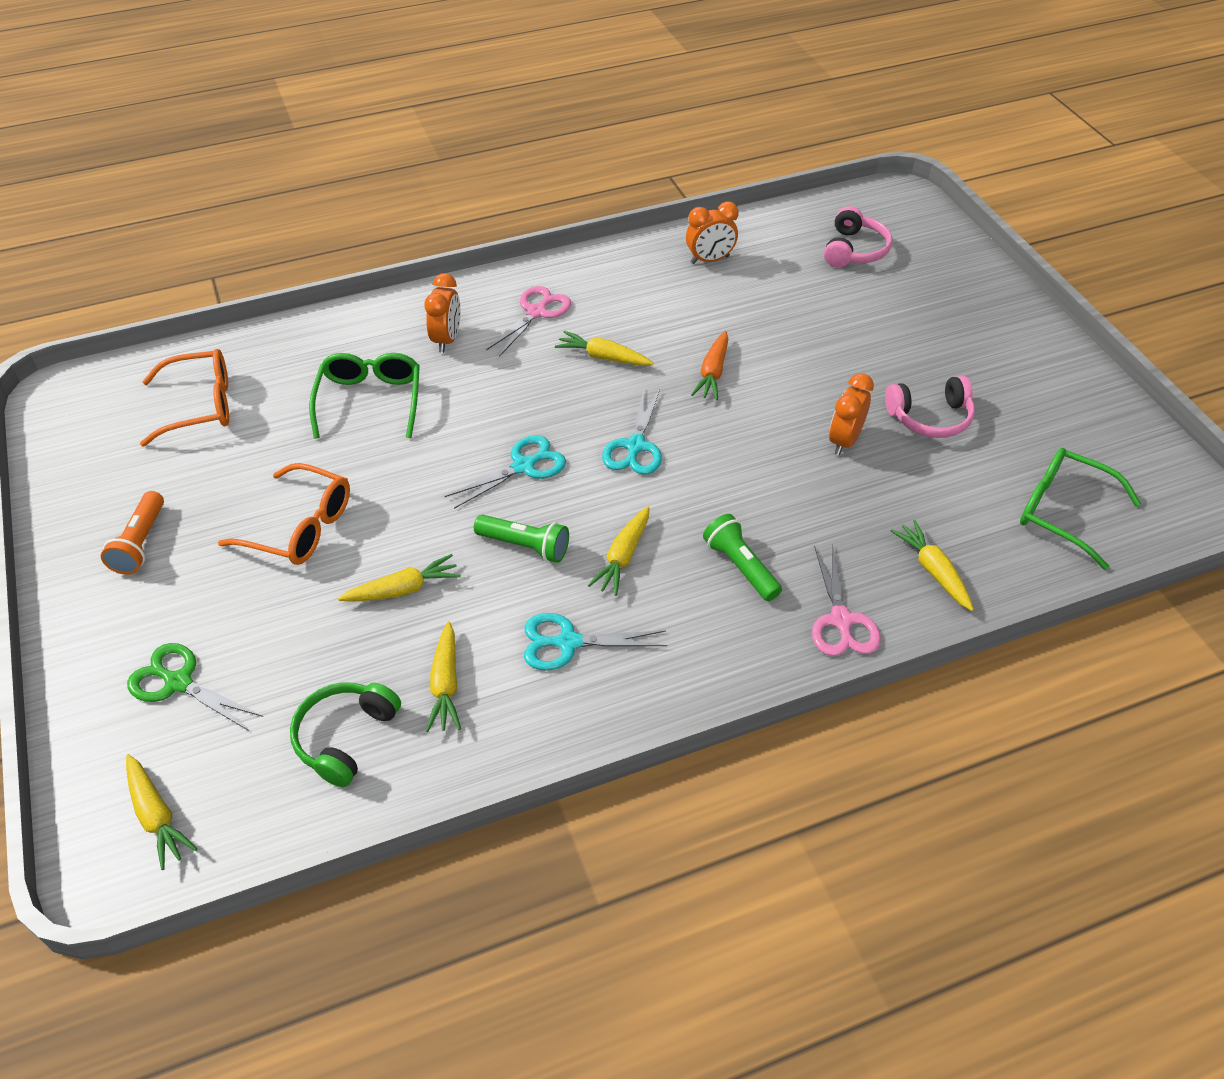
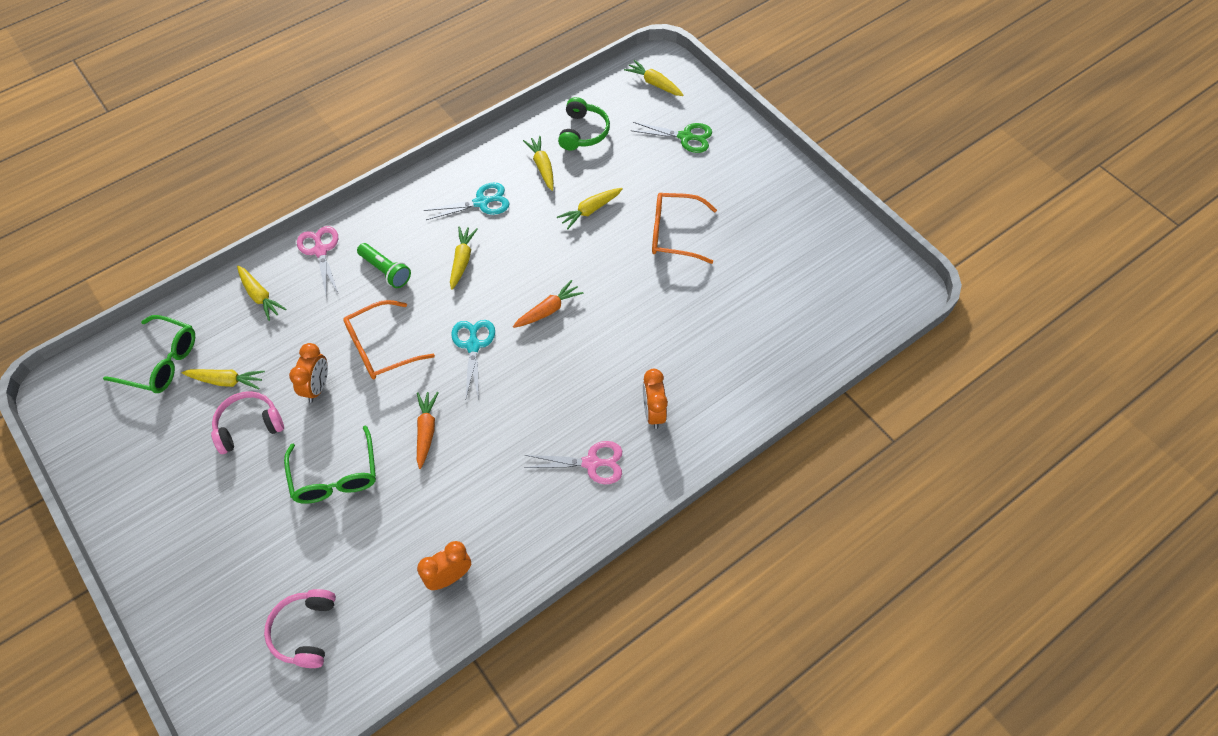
camera: 165 degrees right, 10 degrees up
orange flashlight [101,491,164,575] -> none
orange glasses [140,349,229,447] -> orange glasses moved to [343,300,435,380]
green glasses [309,353,420,438] -> green glasses moved to [284,425,376,504]
turquoise scissors [445,435,566,509] -> orange carrot [513,280,584,328]
green flashlight [474,515,569,563] -> none
pink scissors [486,286,571,357] -> pink scissors turned 105 degrees counterclockwise [524,441,622,484]
yellow carrot [555,331,653,366] -> yellow carrot moved to [182,369,265,389]

